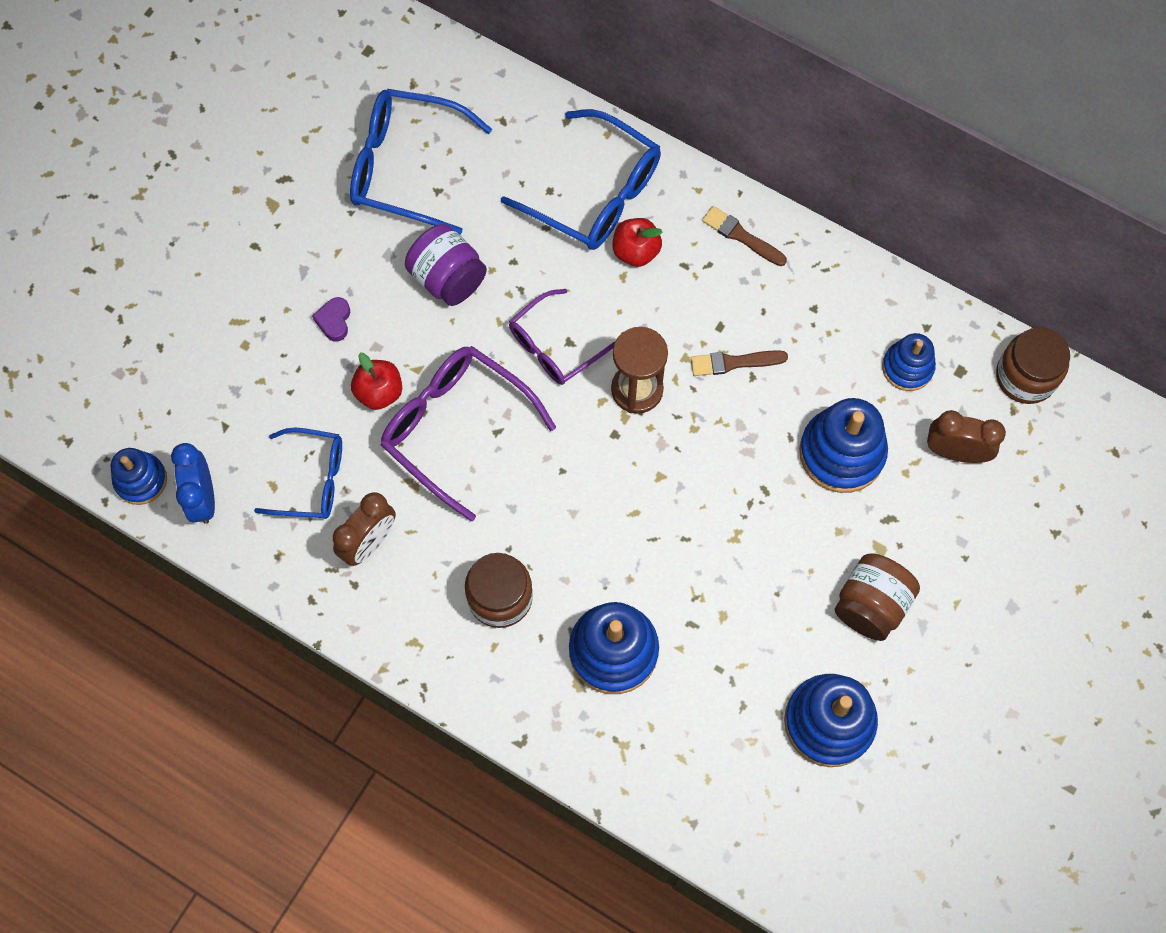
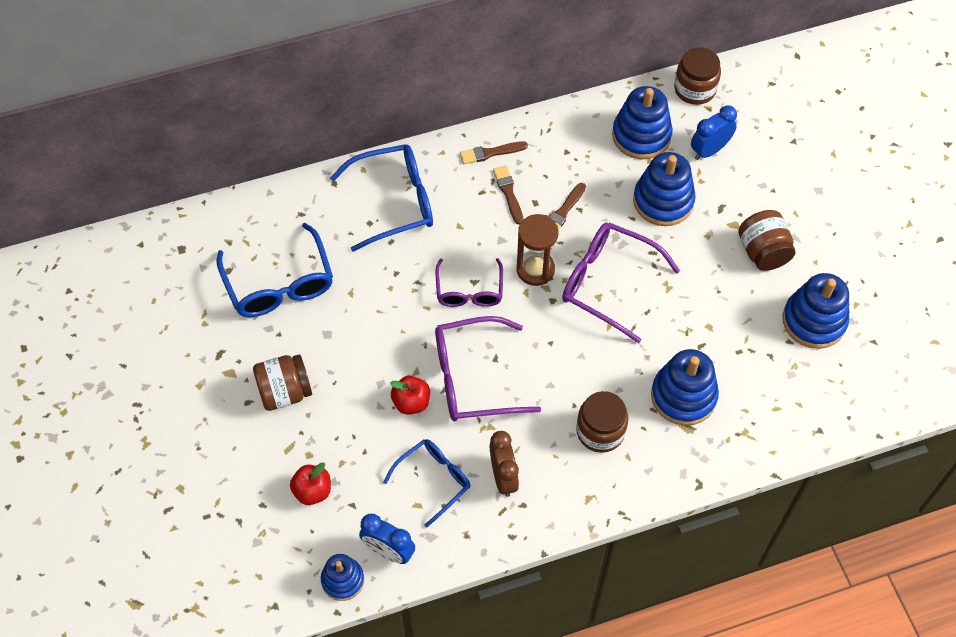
camera: 50 degrees left, 10 degrees down
purple heart [312,297,350,341] -> none
blue glasses [350,89,492,235] -> blue glasses turned 75 degrees counterclockwise [216,223,333,317]
purple jar [405,224,487,306] -> none
red apple [612,218,662,267] -> red apple moved to [290,462,331,505]
blue stacking toy [882,333,936,391] -> blue stacking toy [612,86,673,159], size x1.64
brown clock [927,410,1006,463] -> blue clock [691,105,737,160]
none -> brown jar [253,354,312,411]
none -> brown brush [493,166,523,225]
none -> purple glasses [562,222,680,343]

